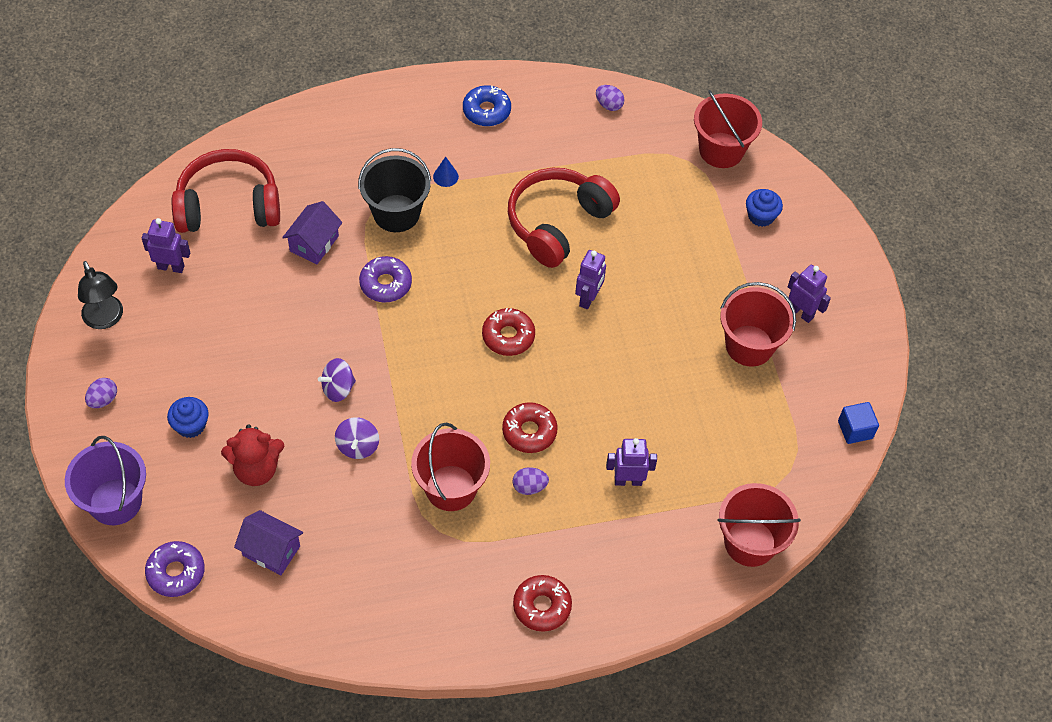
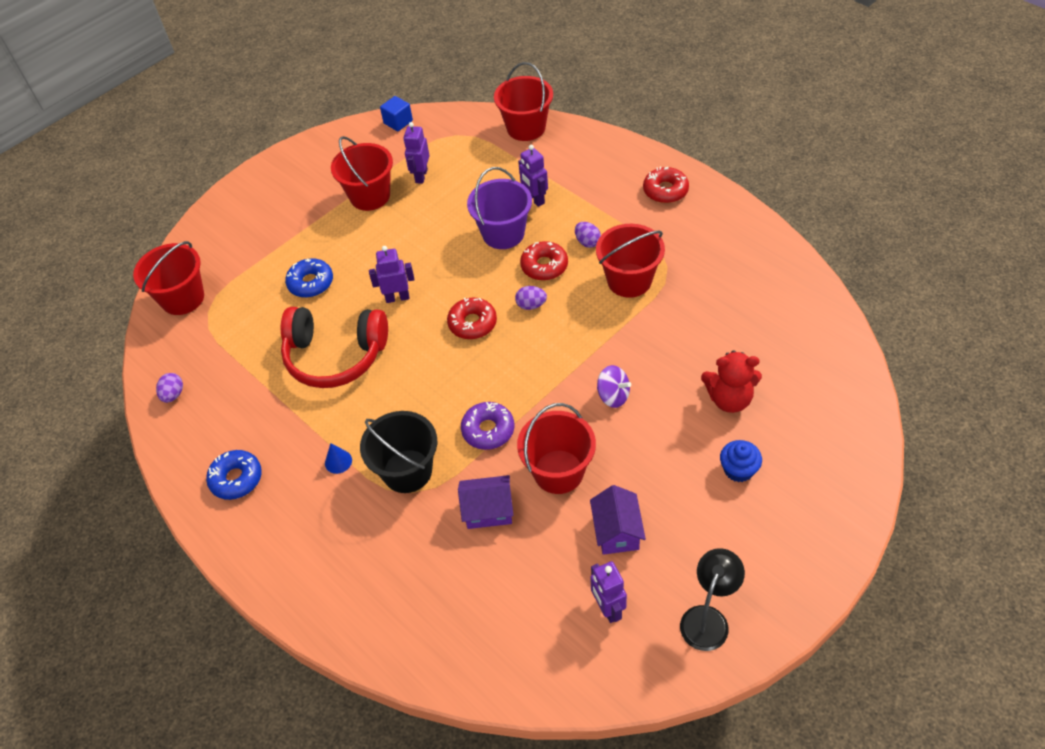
camera: 115 degrees left, 5 degrees down
purple bucket [65,436,146,525] -> purple bucket moved to [467,167,532,249]
purple egg [85,378,117,408] -> purple egg moved to [515,286,547,310]
purple donut [145,541,205,597] -> none
red headphones [172,149,280,233] -> none
red teddy bear [221,424,285,486] -> red teddy bear turned 135 degrees clockwise [701,350,762,413]
purple house [234,510,303,575] -> purple house moved to [590,485,646,555]
purple spinning top [335,417,379,459] -> none
blue cupcake [746,189,783,227] -> none
purple robot [788,265,831,323] -> purple robot moved to [403,122,430,184]
none -> blue donut [285,258,333,298]
none -> red bucket [517,403,596,494]

